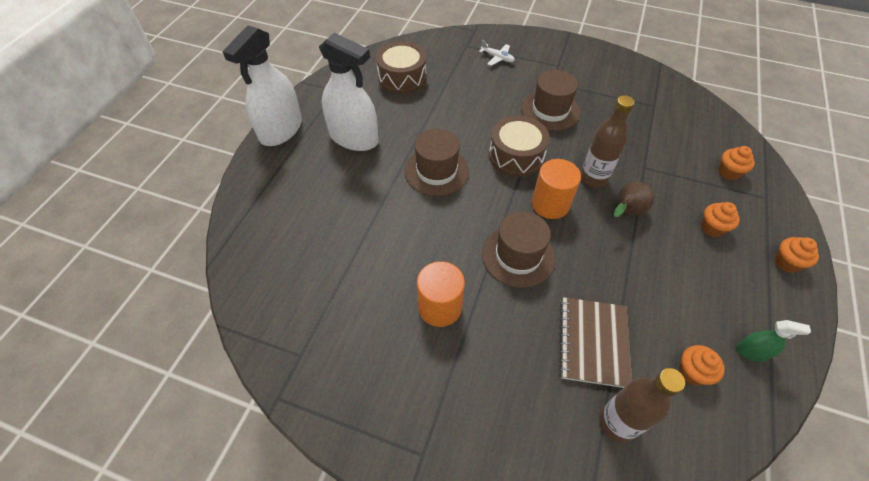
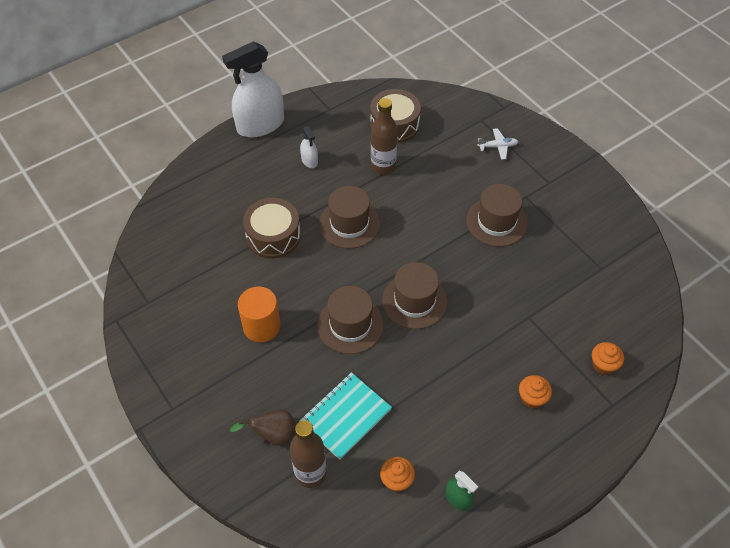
camera: 35 degrees right, 0 degrees up
white spray bottle [319,33,379,151] -> white spray bottle [300,126,318,168], size x0.44
white plane [479,40,515,66] -> white plane turned 75 degrees counterclockwise [478,128,519,160]
brown drum [489,115,550,177] -> brown drum moved to [243,198,301,259]
orange cylinder [532,159,581,219] -> brown hat [382,262,448,329]
brown notebook [559,297,632,388] -> turquoise notebook [299,372,392,460]
brown bottle [581,95,634,188] -> brown bottle moved to [371,98,398,175]
brown pear [614,182,654,217] -> brown pear moved to [229,409,296,446]
orange cupcake [775,237,819,273] -> none

